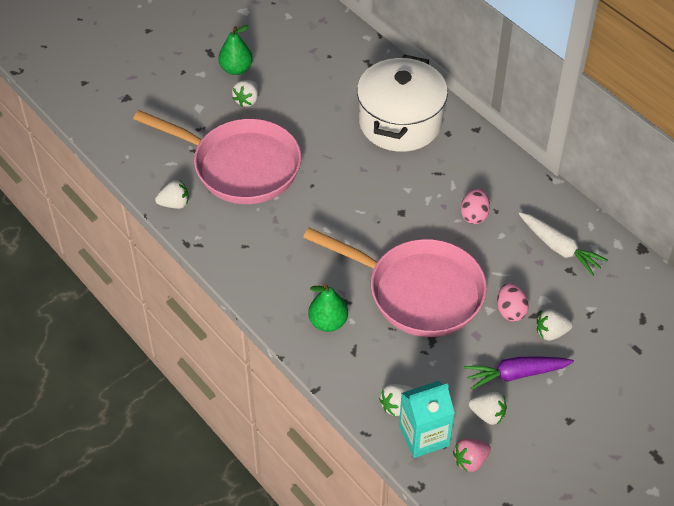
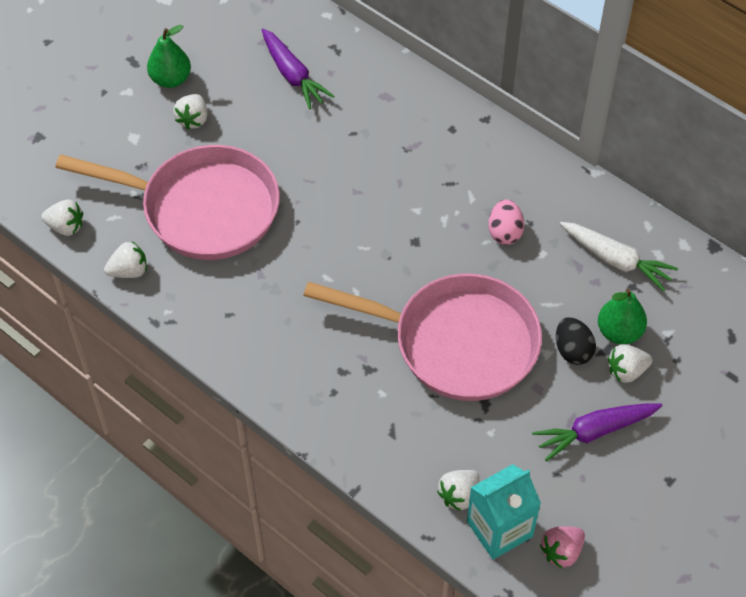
camera: 10 degrees left, 5 degrees up
green pear [308,283,348,332] -> green pear moved to [598,289,647,344]
white pot [357,55,448,152] -> none
white strawberry [469,392,507,425] -> white strawberry moved to [41,199,83,236]
pink egg [497,283,529,322] -> black egg [556,317,596,365]
none -> purple carrot [262,28,334,109]

